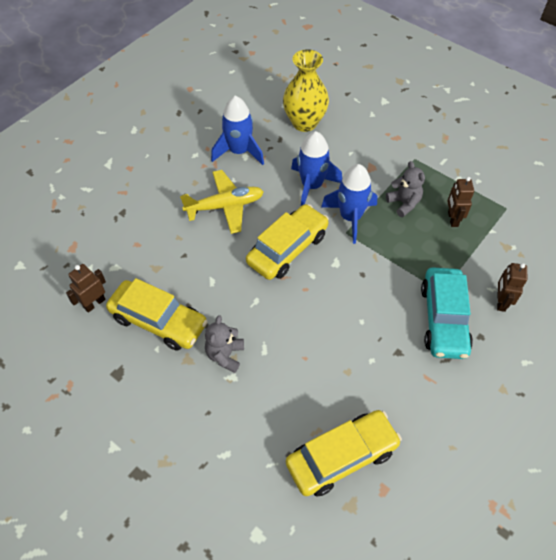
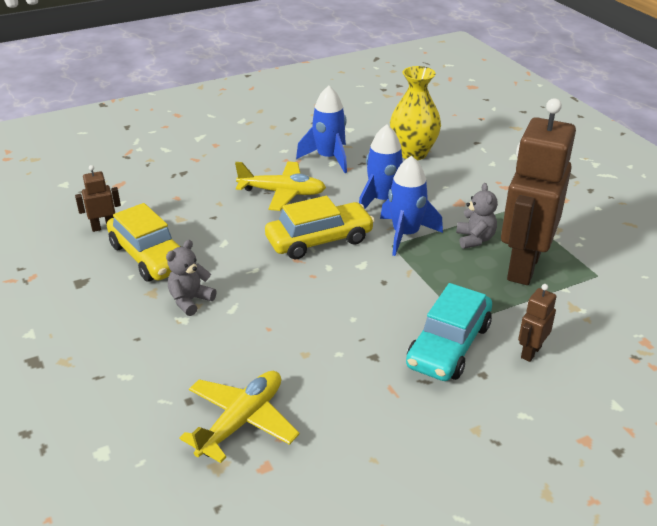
camera: 25 degrees right, 20 degrees down
yellow car [286,410,402,497] -> yellow plane [180,371,299,463]
brown robot [447,177,474,227] -> brown robot [501,98,576,285], size x2.39

